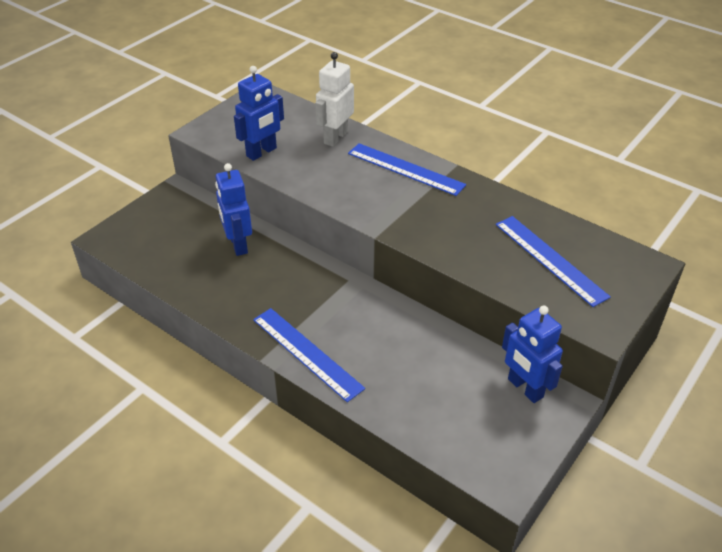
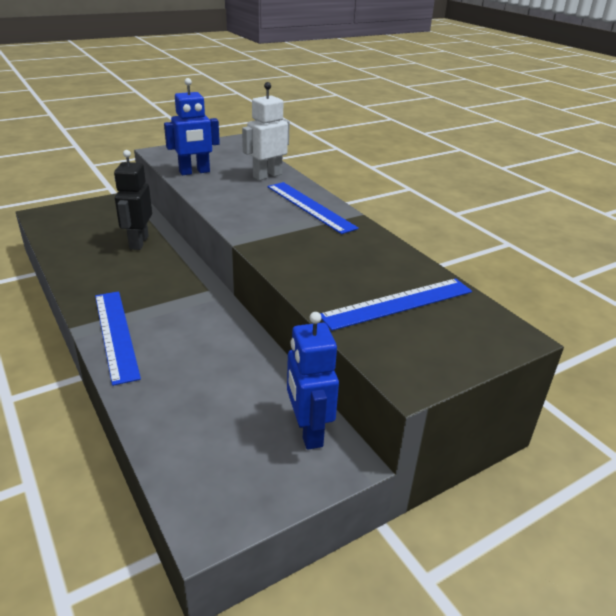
camera: 20 degrees right, 10 degrees down
blue robot [215,163,252,256] -> black robot [114,150,152,250]
blue ruler [496,216,611,307] -> blue ruler turned 75 degrees clockwise [320,278,472,331]

